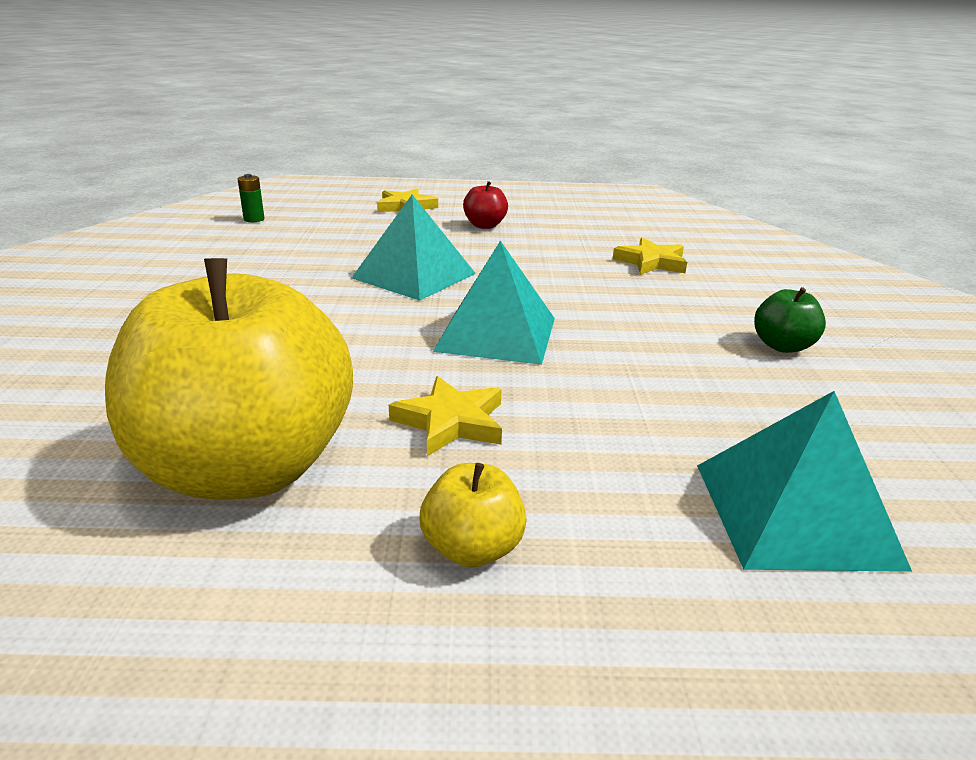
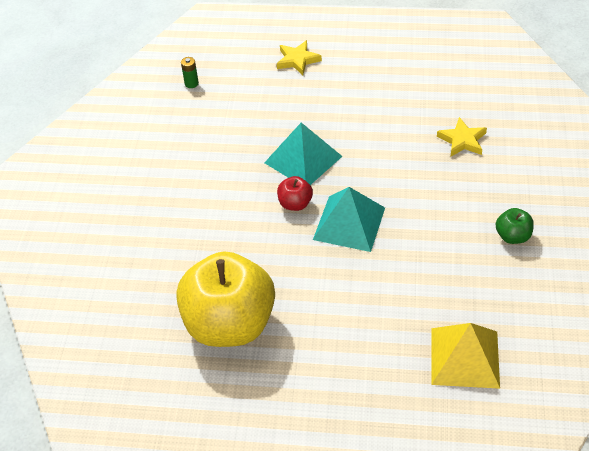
camera: 10 degrees right, 20 degrees up
yellow star [389,376,502,456] -> none
yellow apple [420,463,527,568] -> none
red apple [463,181,508,229] -> red apple moved to [277,176,313,211]
turquoise pyramid [697,391,912,572] -> yellow pyramid [431,323,500,389]

